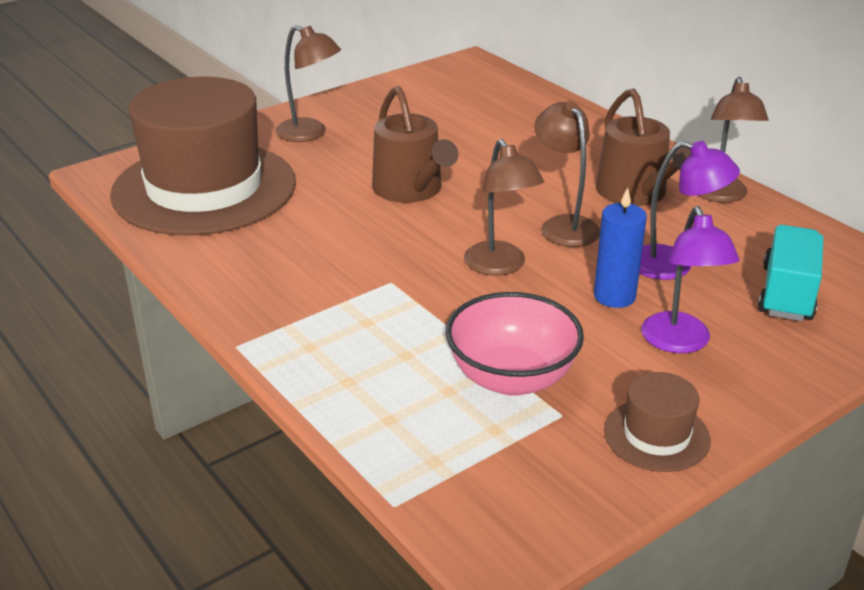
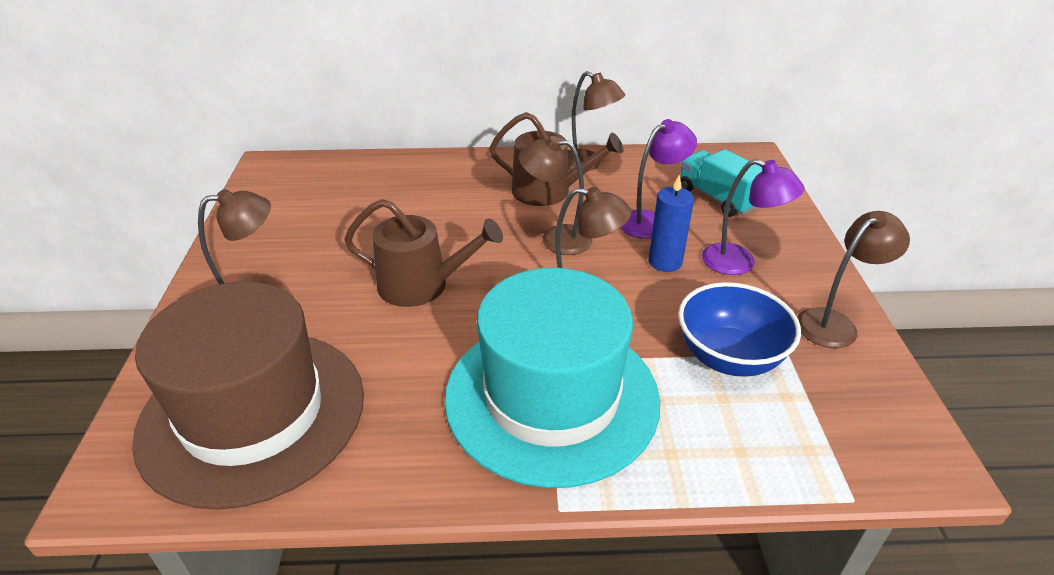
camera: 55 degrees left, 5 degrees up
pink bowl [446,292,584,396] -> blue bowl [678,282,801,377]
brown hat [604,372,711,472] -> brown lamp [797,211,910,348]
none -> turquoise hat [444,268,660,488]

